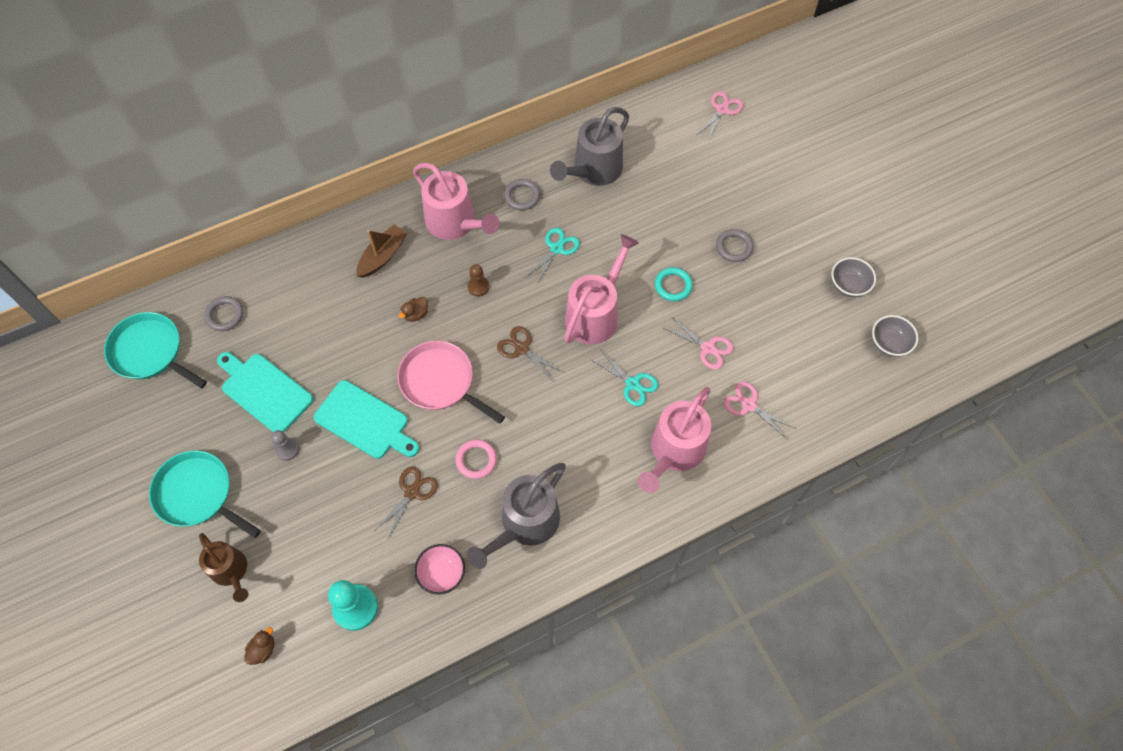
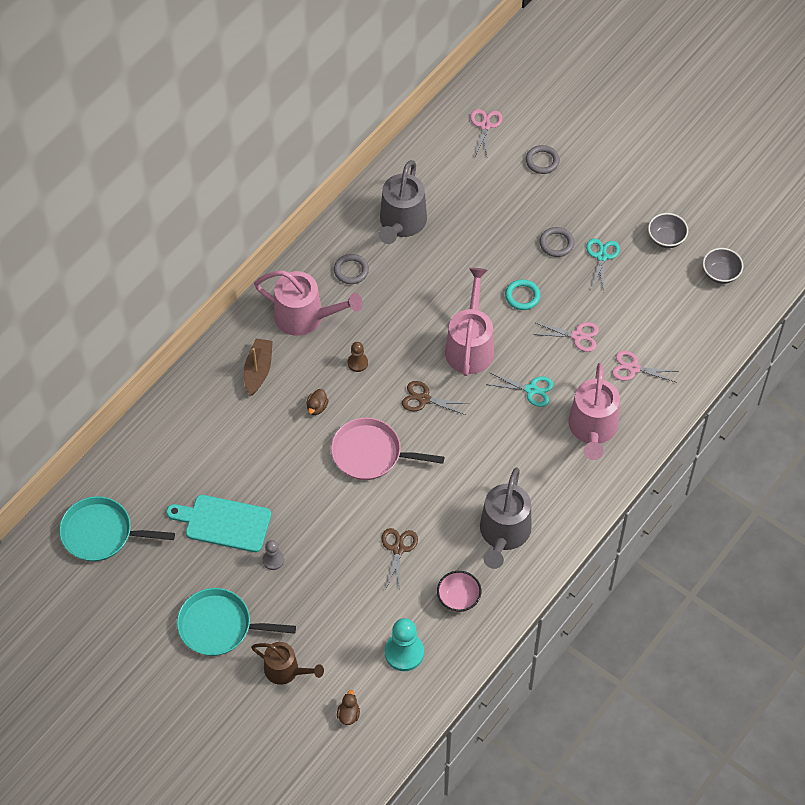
camera: 25 degrees left, 5 degrees down
grey ring [204,296,243,331] -> grey ring moved to [526,145,560,174]
turquoise cutting board [314,380,419,459] -> none
pink ring [455,439,497,479] -> none
turquoise scissors [526,228,580,284] -> turquoise scissors moved to [586,238,620,291]

